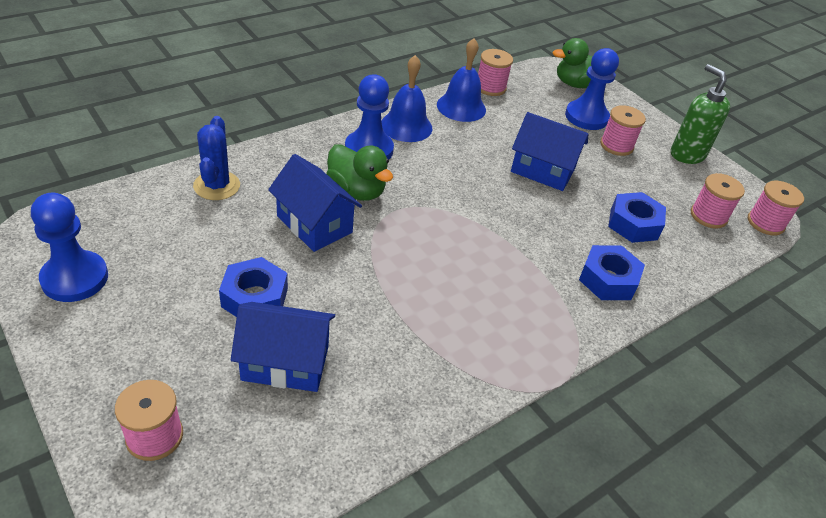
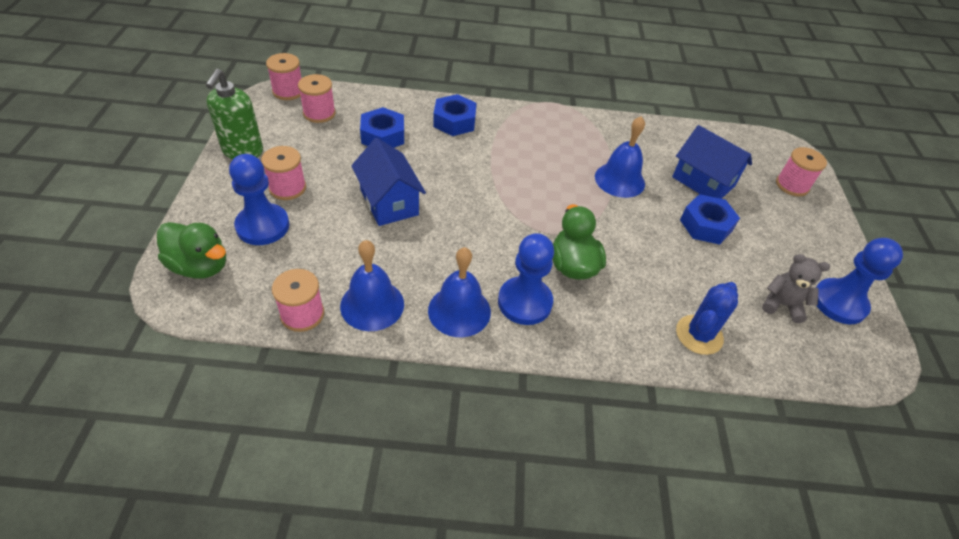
camera: 140 degrees left, 5 degrees up
blue house [268,154,362,252] -> none
none -> blue bell [595,116,645,198]
none -> grey teddy bear [762,254,830,323]

